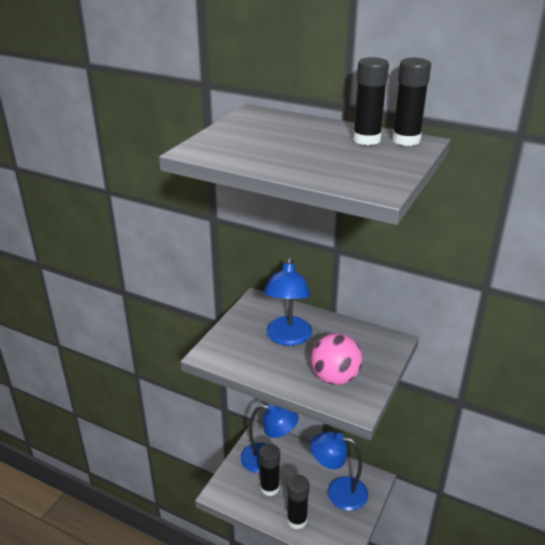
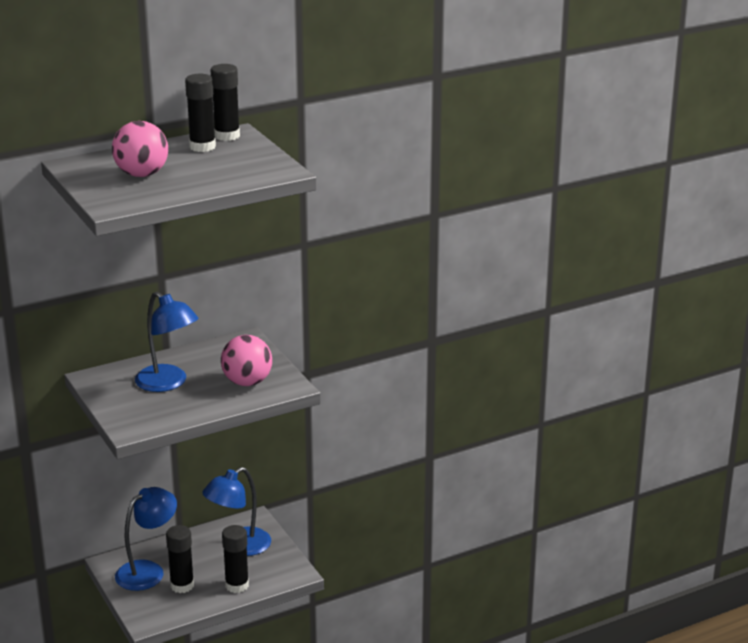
camera: 55 degrees left, 5 degrees down
none -> pink ball [112,121,168,177]

